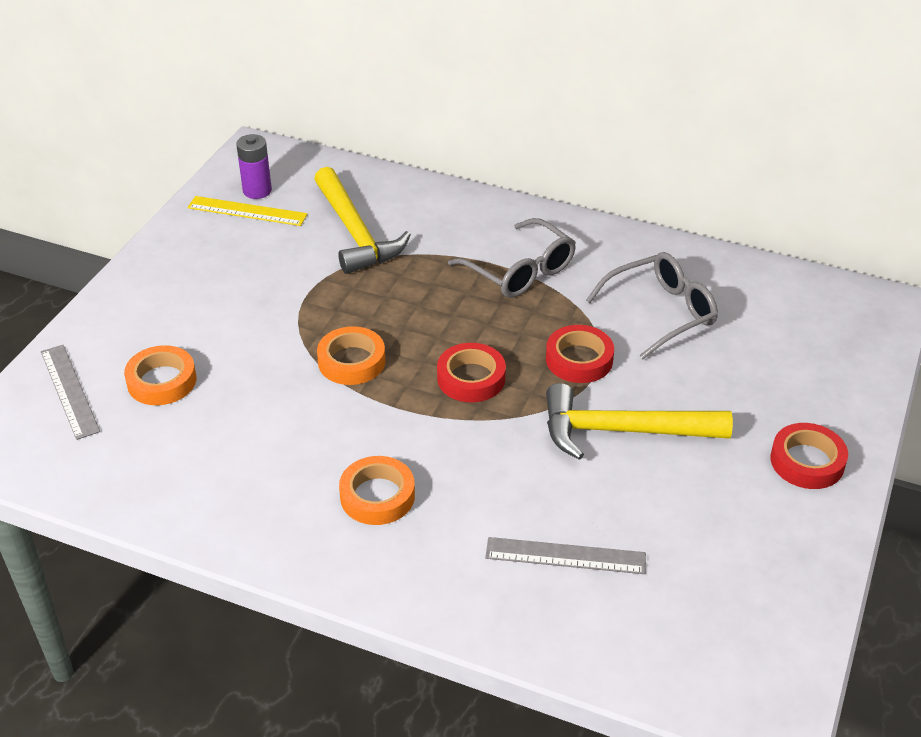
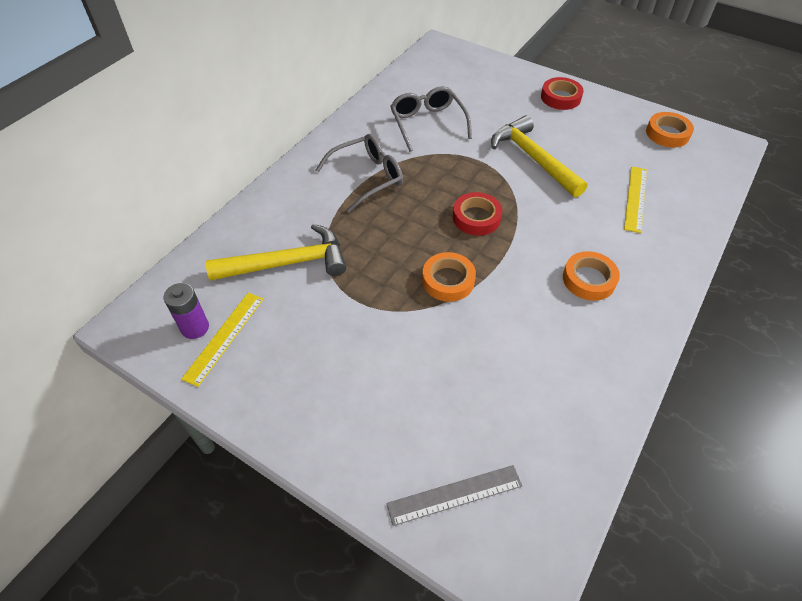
camera: 80 degrees left, 10 degrees up
orange tape [124,345,196,405] -> orange tape moved to [646,112,694,147]
grey ruler [485,537,646,574] -> yellow ruler [624,166,647,233]
red tape [546,325,614,383] -> none
yellow hammer [546,383,733,460] -> yellow hammer turned 135 degrees clockwise [491,115,587,197]

